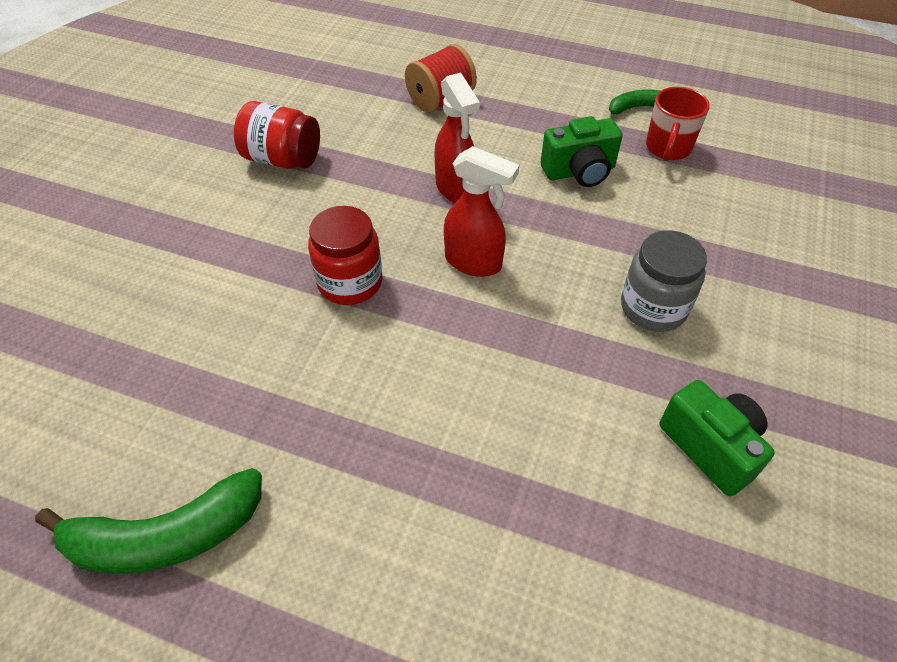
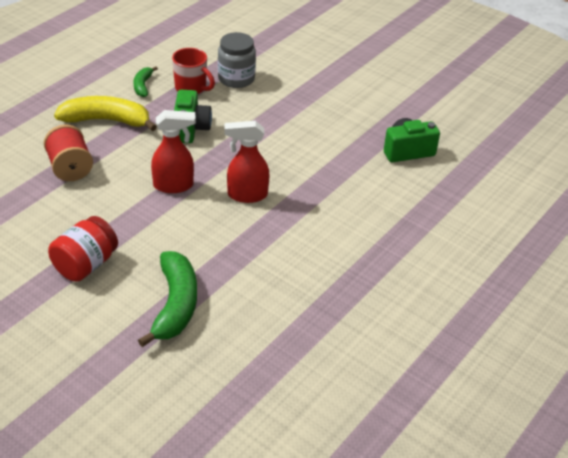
camera: 75 degrees left, 10 degrees down
green banana [35,468,262,574] -> green banana moved to [138,251,197,347]
red jar [308,206,382,305] -> none
red spray bottle [444,146,519,277] -> red spray bottle turned 135 degrees counterclockwise [225,121,270,203]
grey jar [621,230,707,332] -> grey jar moved to [218,32,256,88]
none -> yellow banana [54,96,157,131]

